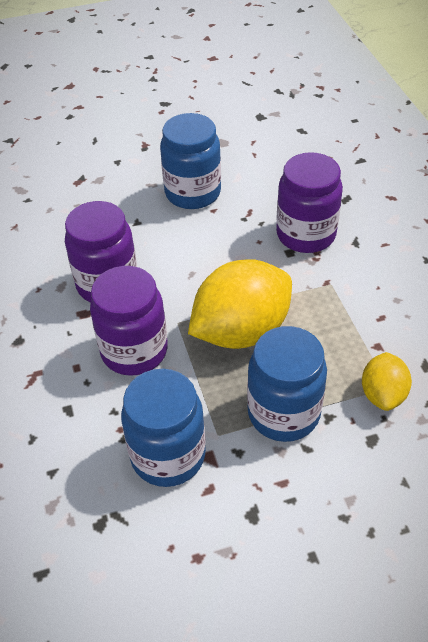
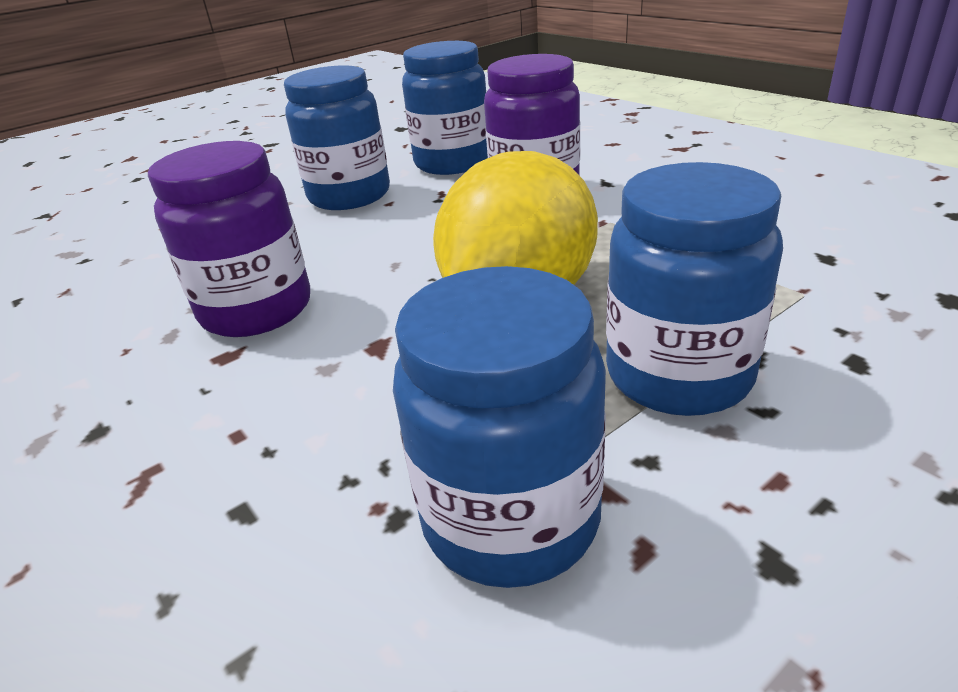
camera: 20 degrees left, 15 degrees down
purple jar [90,266,168,376] -> none
yellow lemon [362,352,412,411] -> none
none -> blue jar [402,41,488,175]

